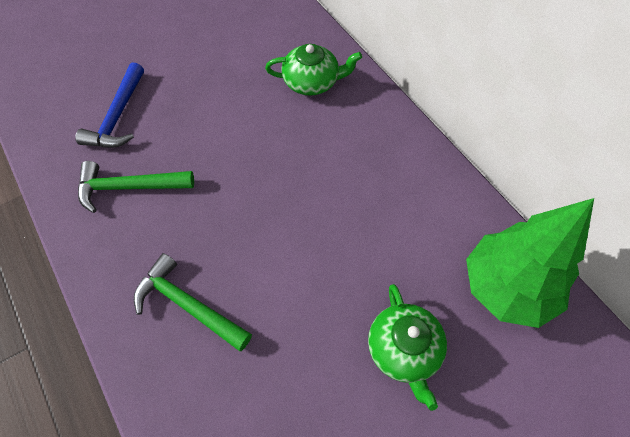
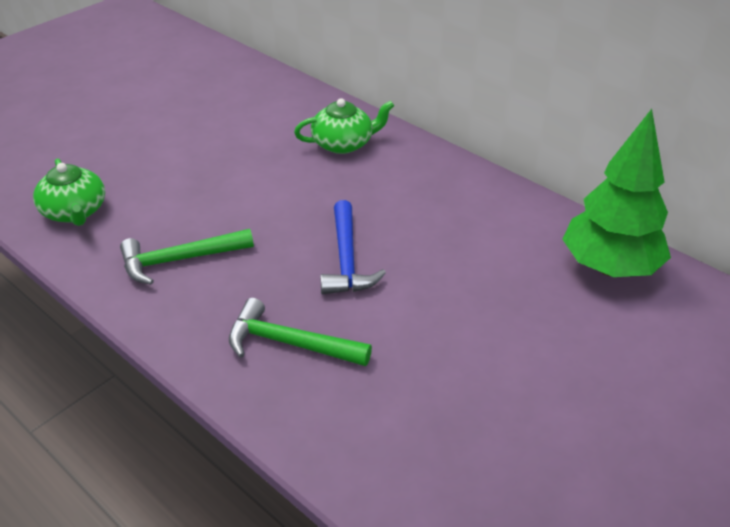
camera: 15 degrees left, 20 degrees down
blue hammer [75,62,144,148] -> blue hammer moved to [320,200,386,294]
green teapot [368,284,447,411] -> green teapot moved to [33,159,105,226]

